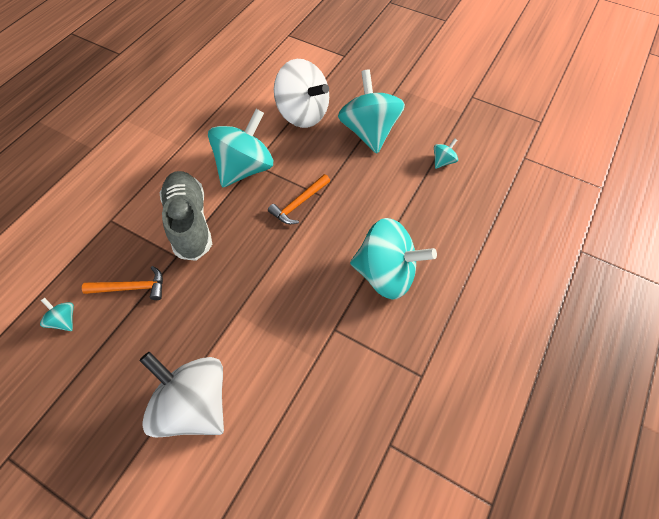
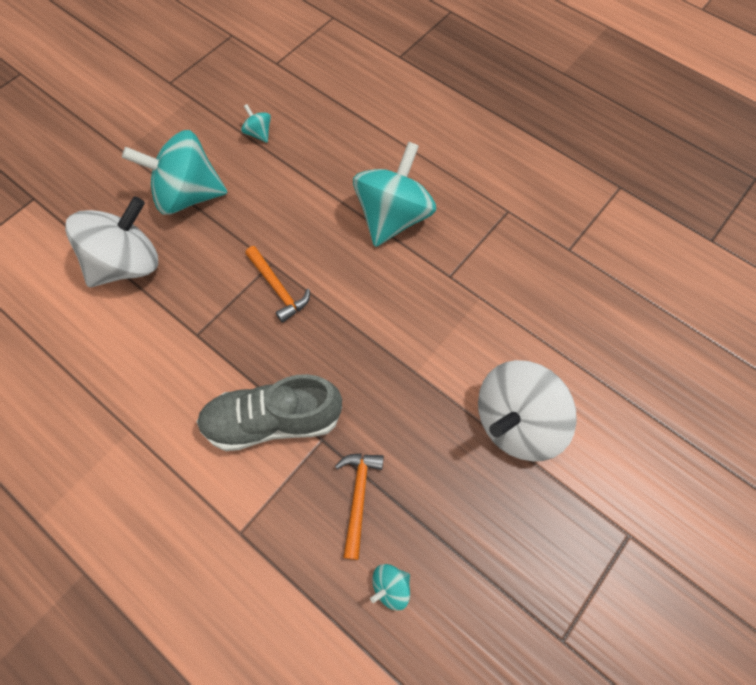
camera: 80 degrees left, 5 degrees up
turquoise spinning top [208,109,273,187] -> none

